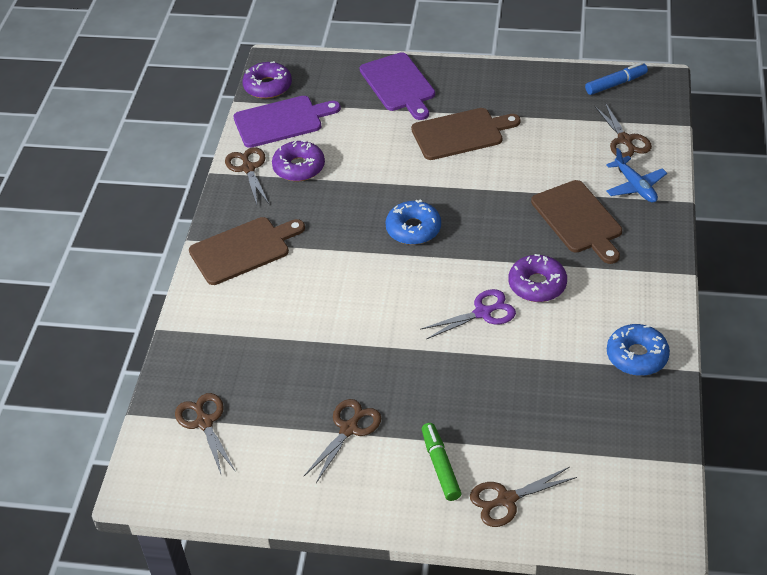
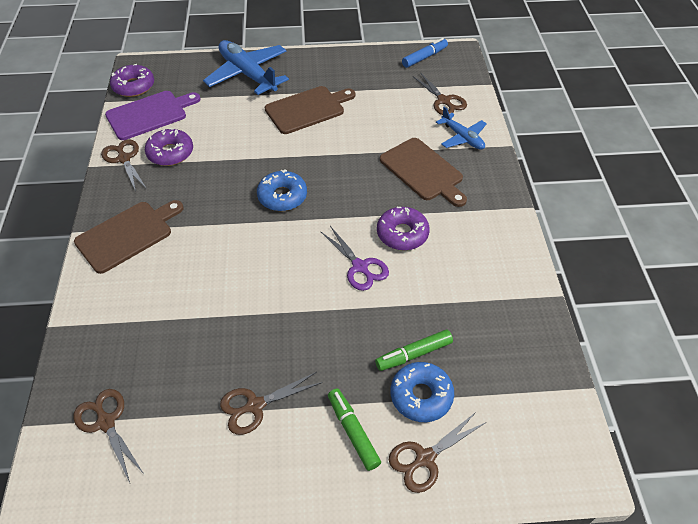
camera: 15 degrees left, 5 degrees up
brown scissors [304,399,381,483] -> brown scissors turned 135 degrees counterclockwise [220,372,323,435]
purple cutting board [360,52,435,120] -> blue plane [203,40,289,95]
purple scissors [420,289,516,339] -> purple scissors turned 90 degrees clockwise [321,226,389,291]
blue donut [607,324,670,376] -> blue donut moved to [391,362,454,422]
none -> green marker [375,330,453,371]

